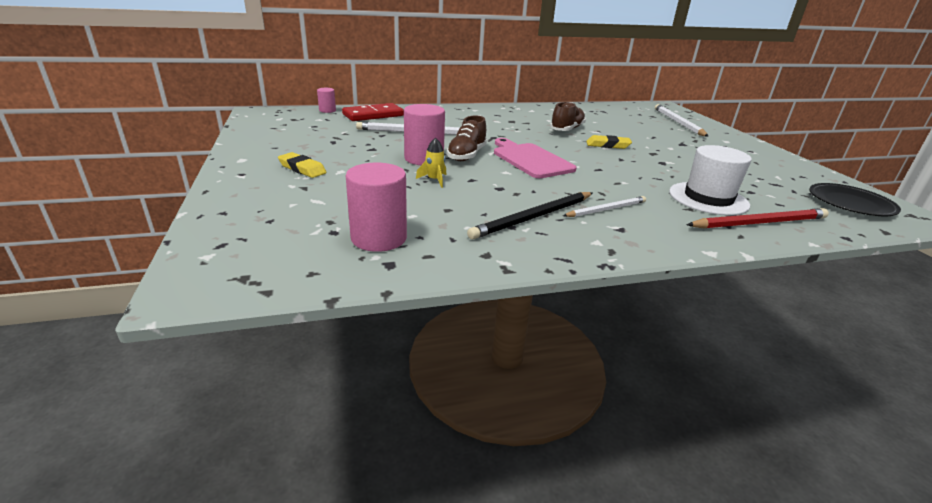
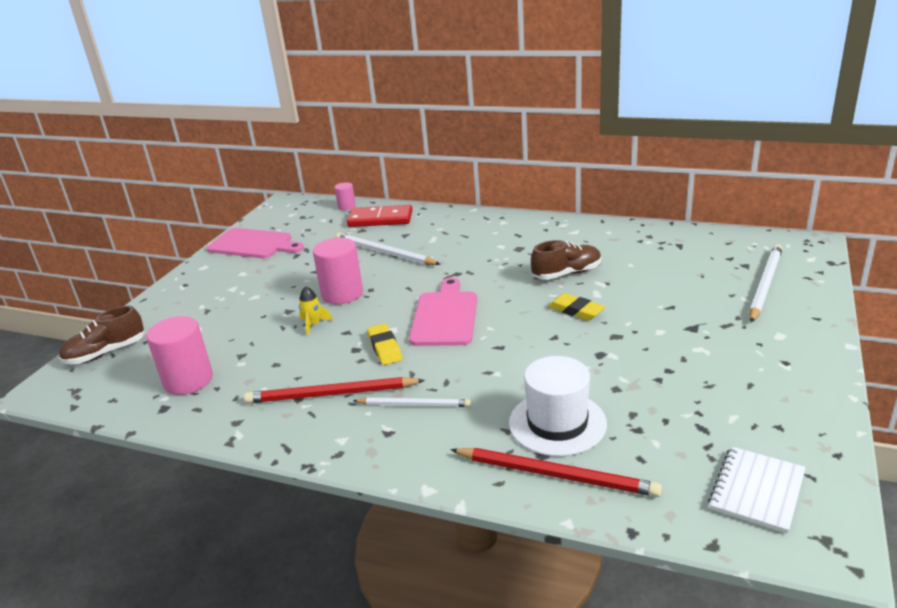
camera: 40 degrees right, 0 degrees up
yellow eraser [278,152,327,178] -> yellow eraser moved to [367,323,402,365]
brown shoe [446,115,487,161] -> brown shoe moved to [59,306,144,364]
black pencil [467,192,592,240] -> red pencil [244,377,425,403]
black plate [809,183,901,216] -> white notebook [708,446,806,534]
none -> pink cutting board [207,228,304,258]

